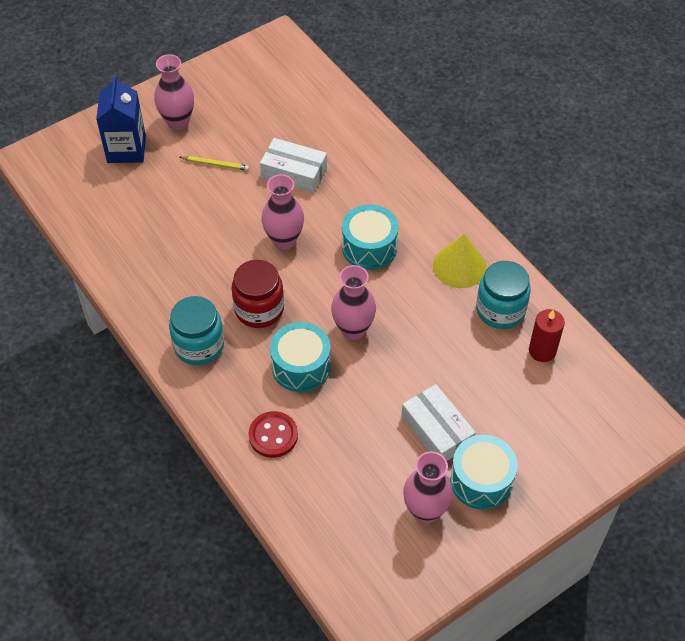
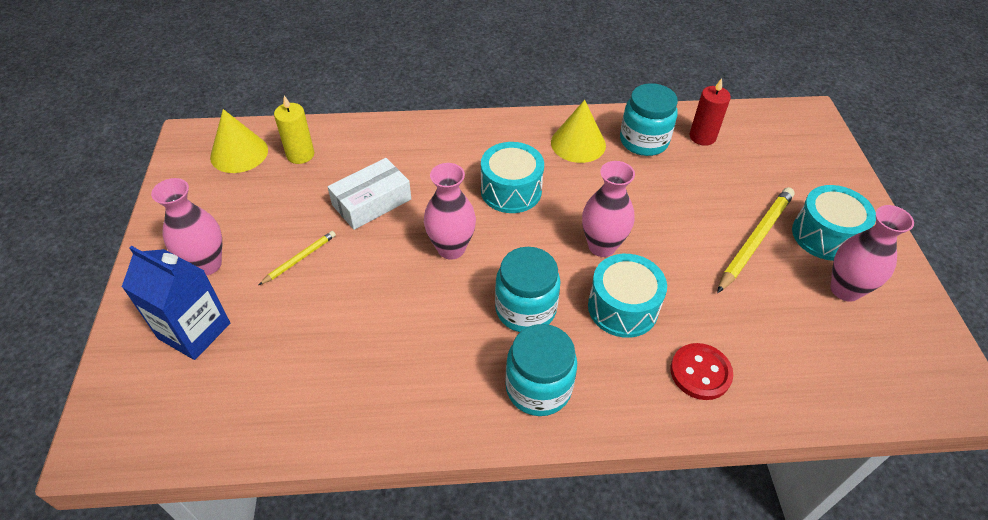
camera: 60 degrees left, 5 degrees down
red jar [231,260,284,328] -> turquoise jar [495,247,560,332]
white box [401,384,476,461] -> yellow pencil [717,187,795,293]
none -> yellow cone [210,109,268,173]
none -> yellow candle [274,96,314,164]

